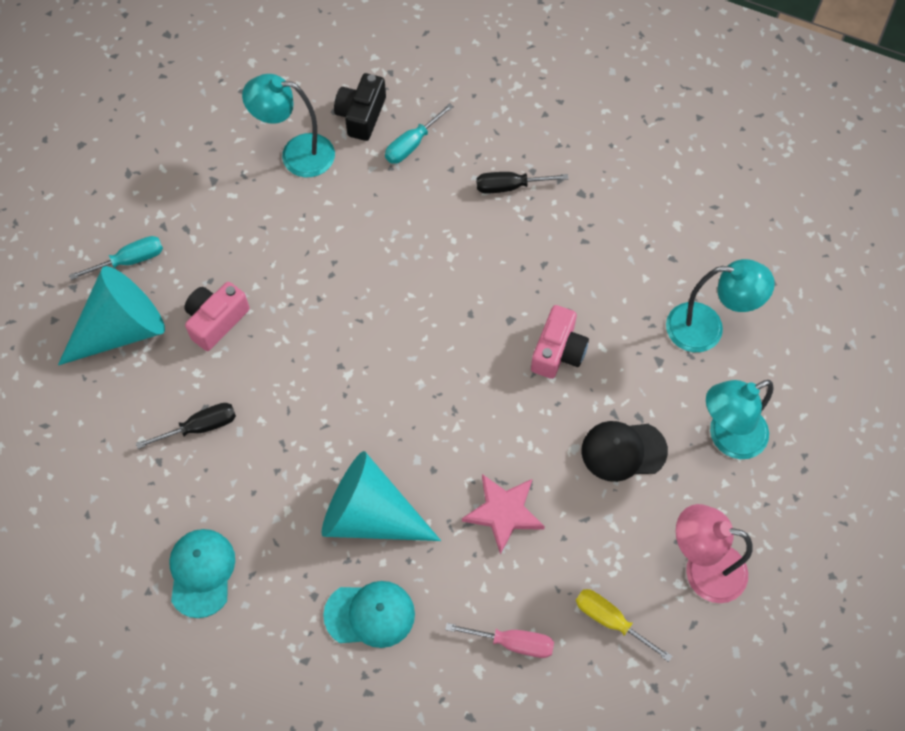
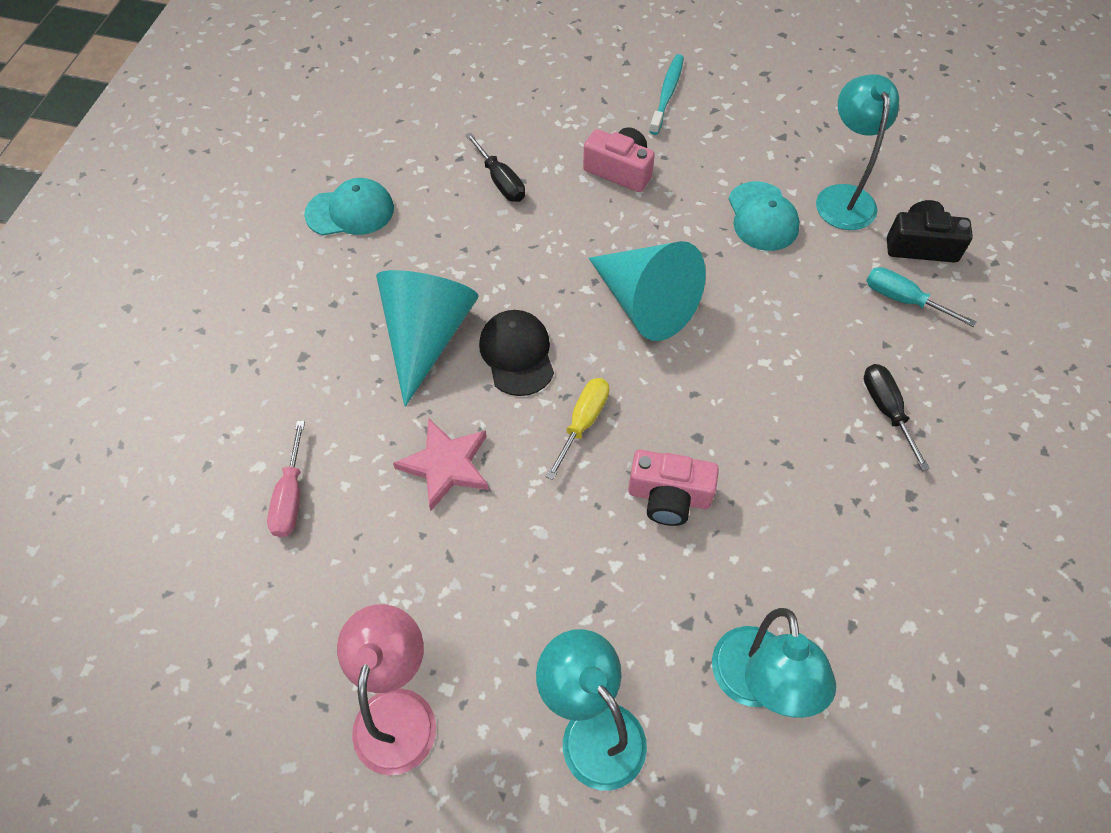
camera: 80 degrees right, 5 degrees down
turquoise cone [58,266,165,365] -> turquoise cone moved to [589,241,706,341]
turquoise screwdriver [69,236,163,280] -> turquoise toothbrush [649,54,684,135]
turquoise cap [323,581,415,648] -> turquoise cap moved to [728,181,800,251]
yellow screwdriver [576,589,672,662] -> yellow screwdriver moved to [546,378,609,480]
black cap [582,421,668,482] -> black cap moved to [479,310,554,396]

